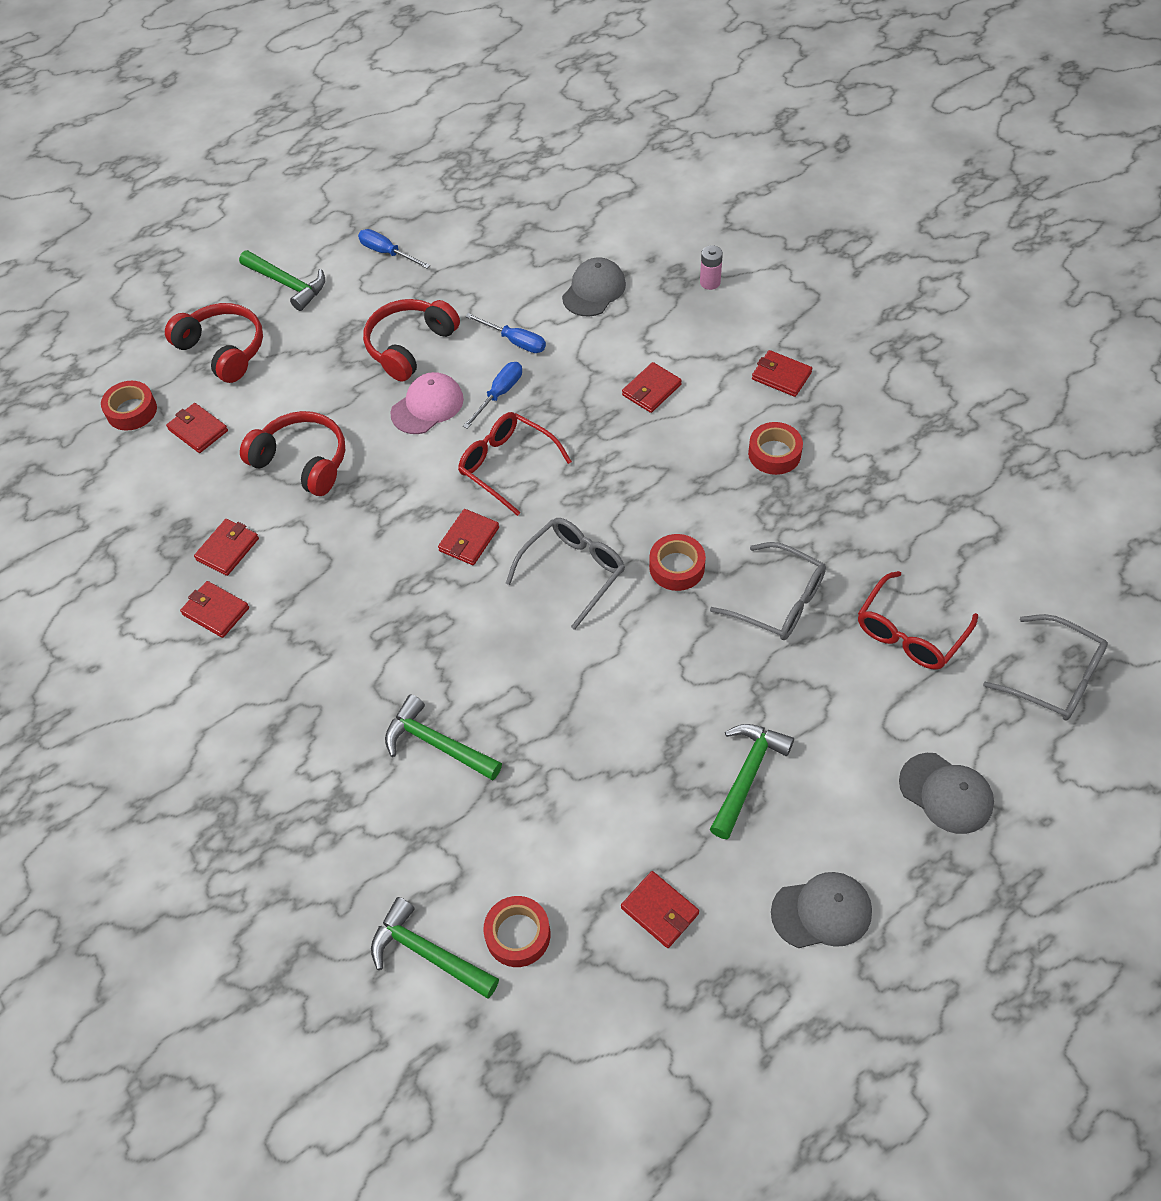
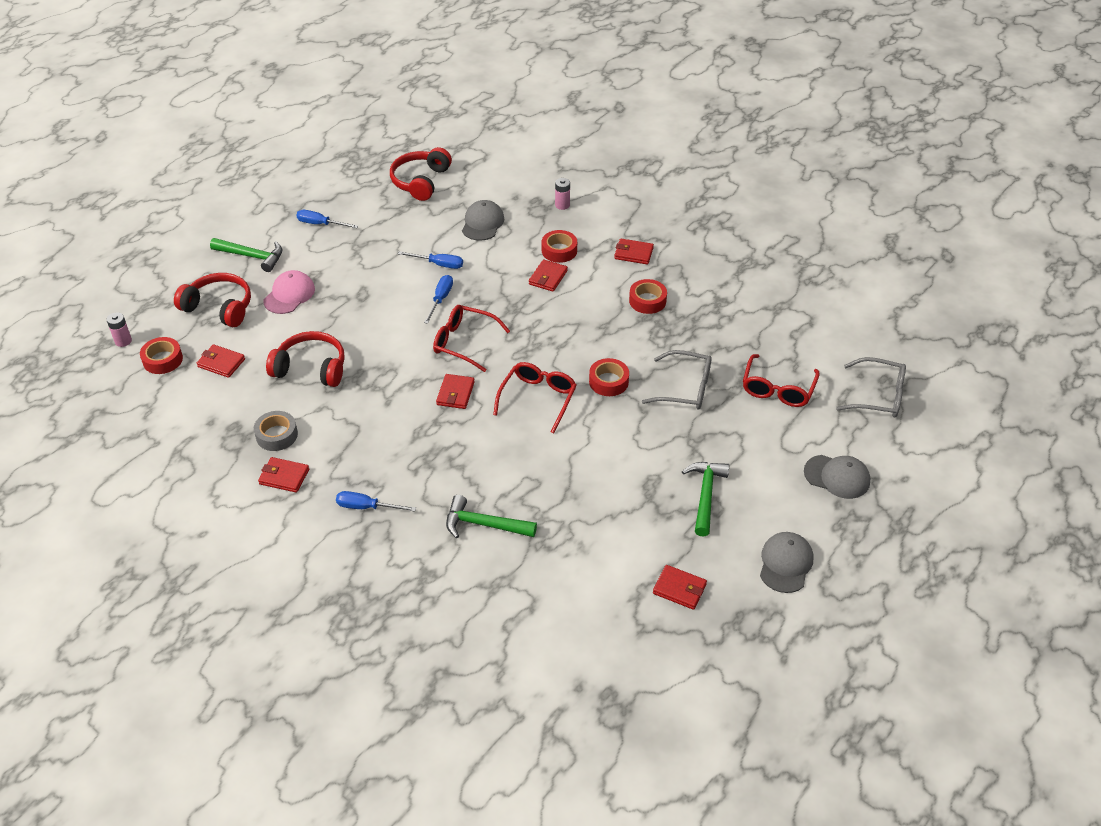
camera: 20 degrees left, 10 degrees down
red wallet [194,519,259,576] -> grey tape [254,411,298,451]
red headphones [363,299,460,381] -> red headphones moved to [390,147,452,201]
green hammer [371,897,499,998] -> none
pink cap [390,372,464,434] -> pink cap moved to [263,270,315,314]
red tape [483,896,550,967] -> red tape moved to [542,230,577,263]
grey glasses [506,518,625,630] -> red glasses [493,362,576,433]
grey cap [771,872,872,948] -> grey cap turned 45 degrees counterclockwise [760,532,814,593]
none -> pink battery [107,312,132,347]
none -> blue screwdriver [336,491,416,512]

